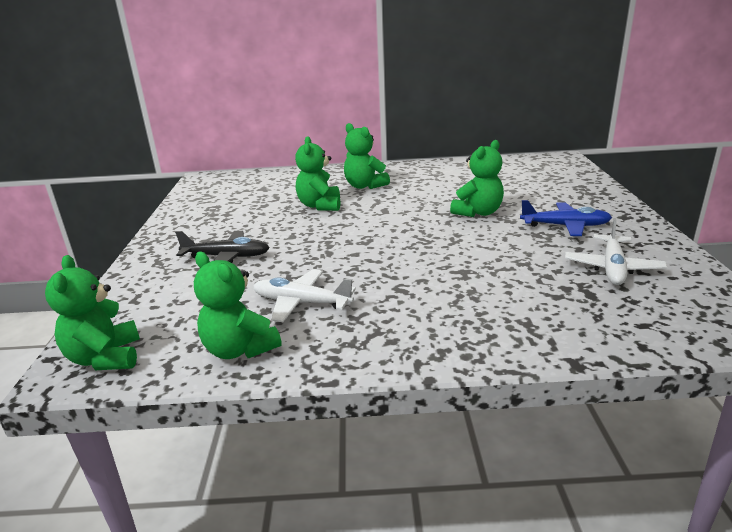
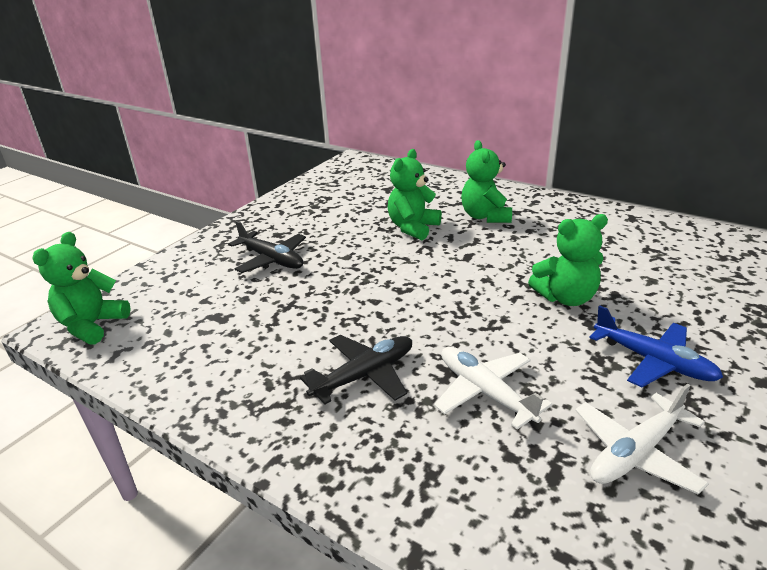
camera: 35 degrees right, 5 degrees up
green teddy bear [194,252,282,359] -> none
white plane [253,269,356,322] -> white plane moved to [434,347,552,430]
none -> black plane [300,335,412,404]

